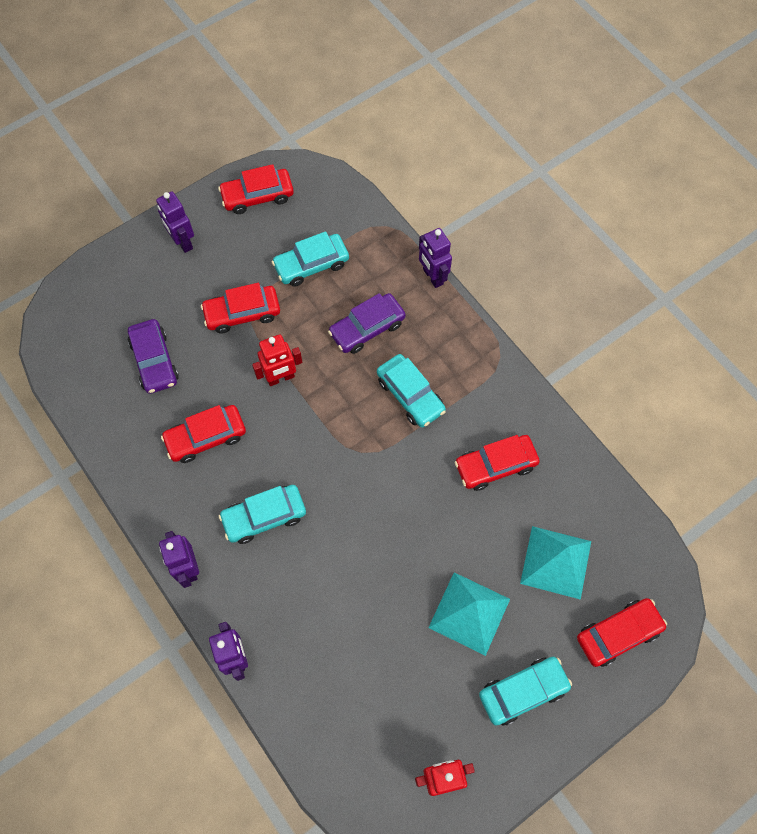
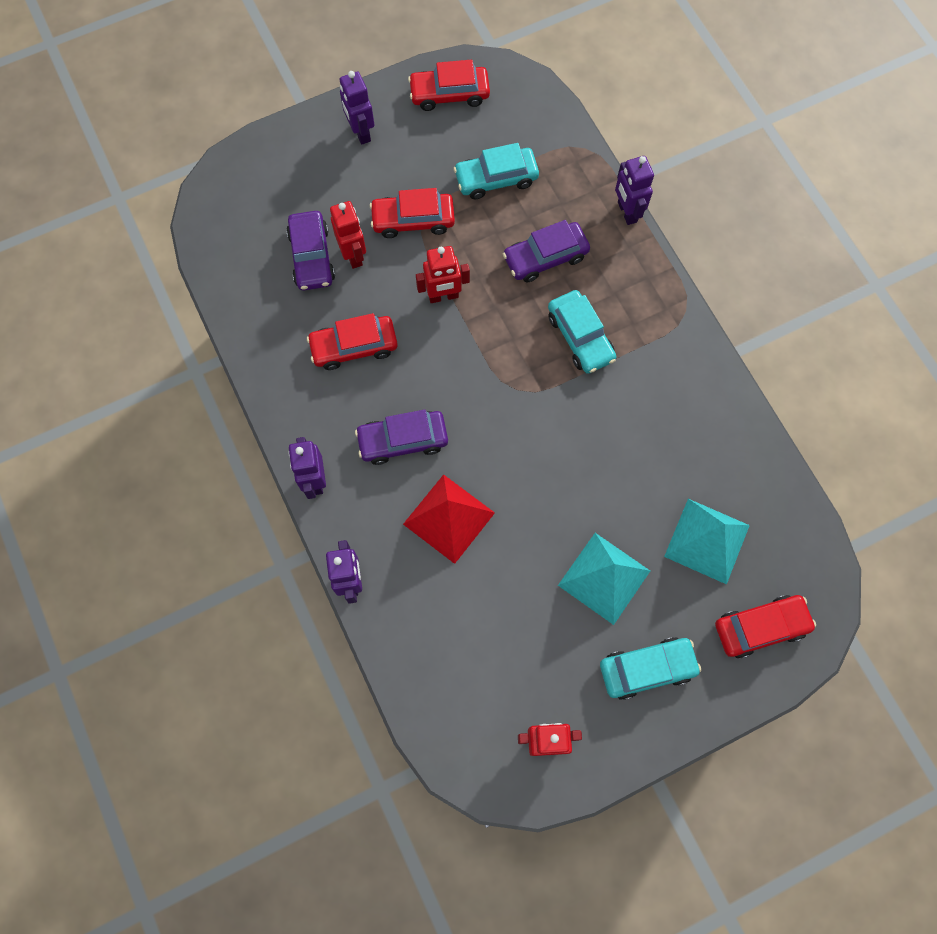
camera: 10 degrees right, 5 degrees up
turquoise car [219,485,306,544] -> purple car [355,410,448,465]
red car [455,435,540,491] -> none
none -> red robot [330,201,366,269]
none -> red pyramid [403,474,495,564]

